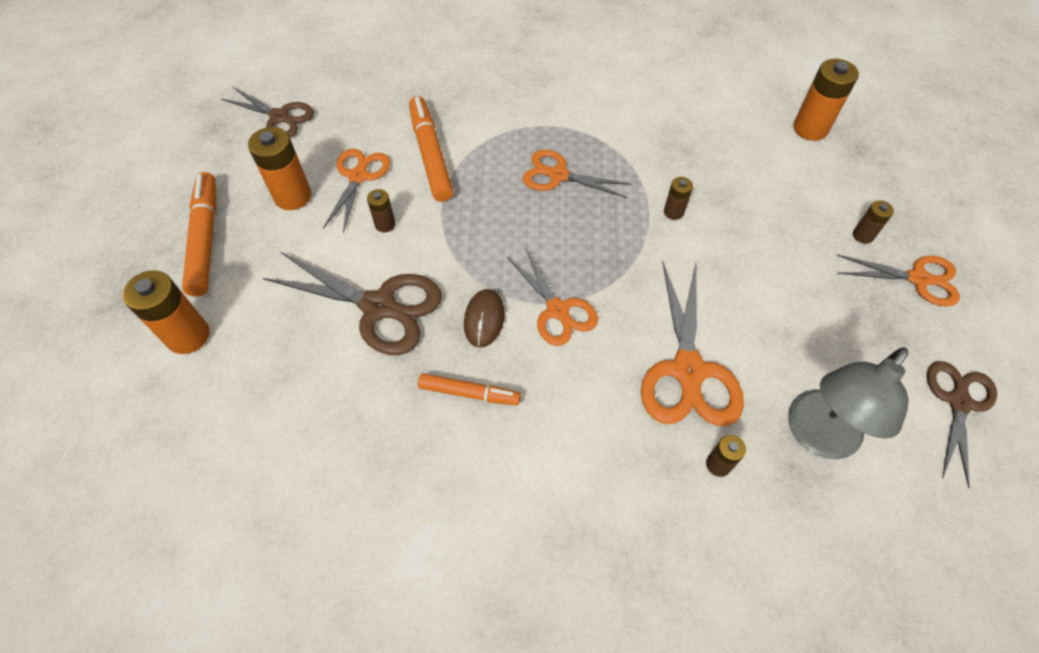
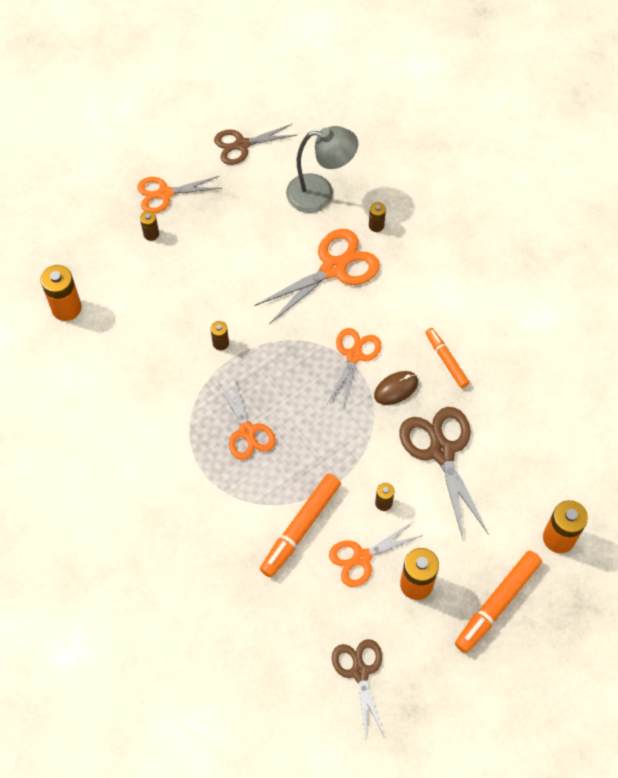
camera: 130 degrees left, 5 degrees up
orange scissors [837,255,960,306] -> orange scissors turned 75 degrees counterclockwise [137,176,221,213]

